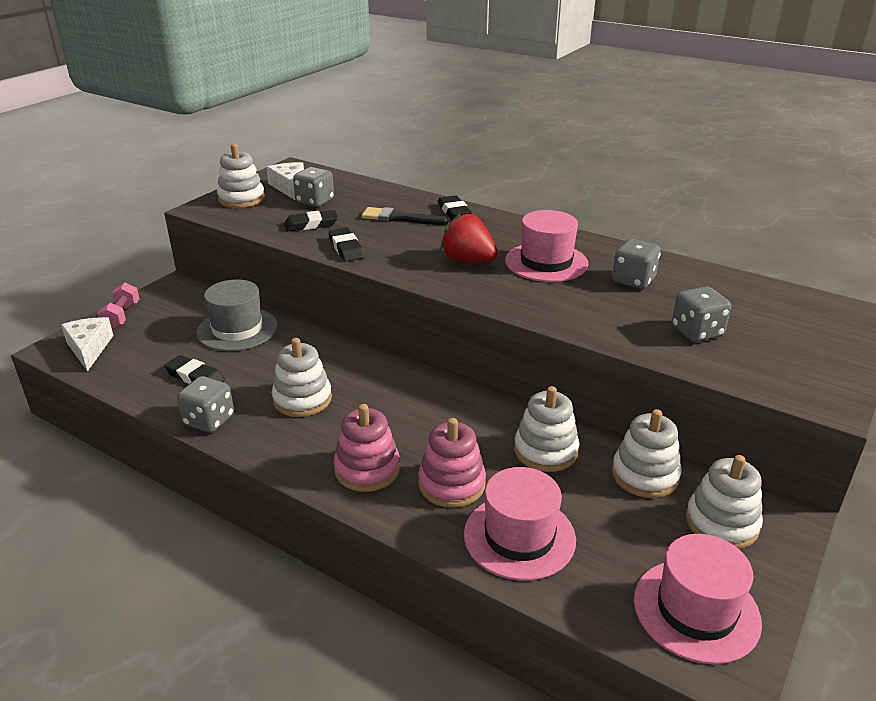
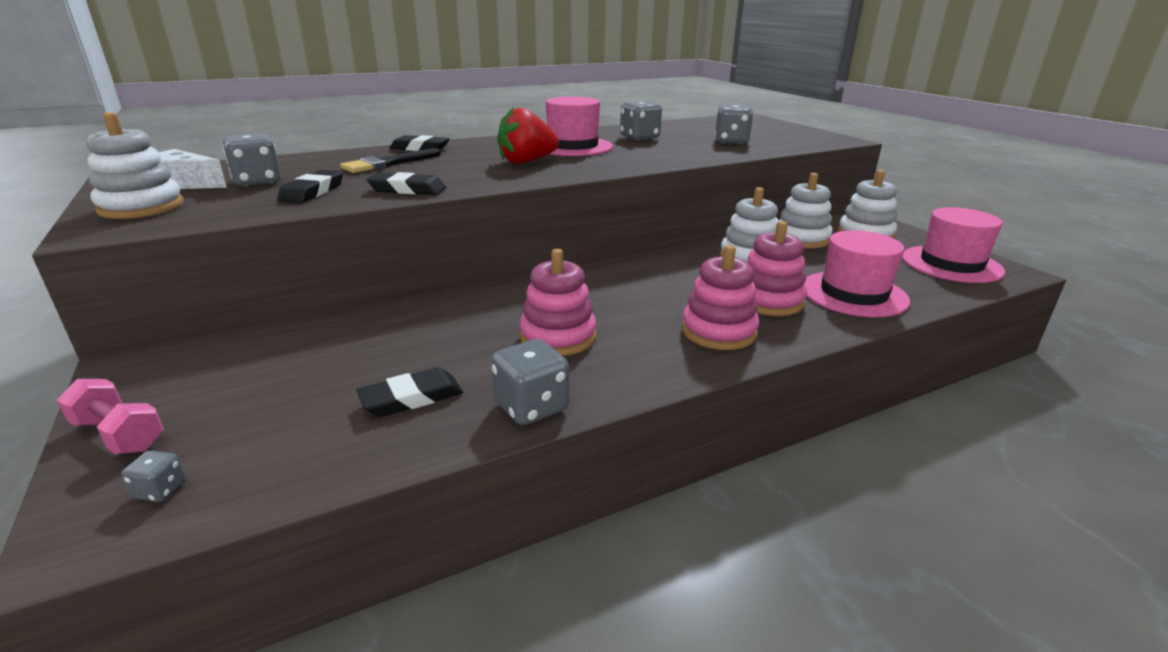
camera: 60 degrees left, 5 degrees down
white cheese [61,317,114,372] -> grey dice [121,450,186,502]
grey hat [196,279,278,351] -> none
white stacking toy [272,338,332,417] -> pink stacking toy [520,249,596,356]

